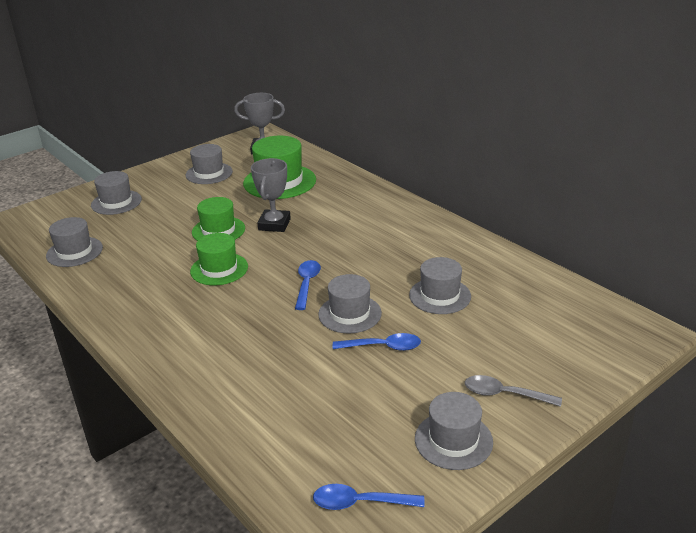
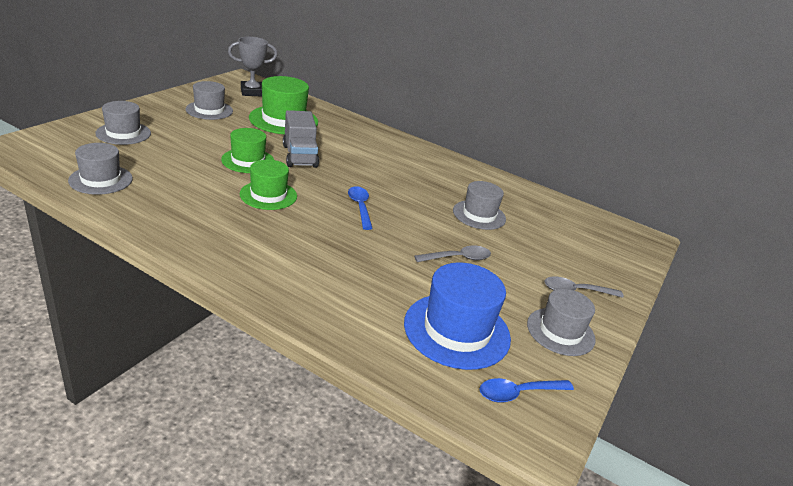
camera: 25 degrees left, 0 degrees up
grey trophy [251,158,291,232] -> grey truck [283,110,319,168]
grey hat [318,274,382,334] -> none
blue spoon [333,333,421,351] -> grey spoon [414,246,491,262]
none -> blue hat [404,263,511,370]

